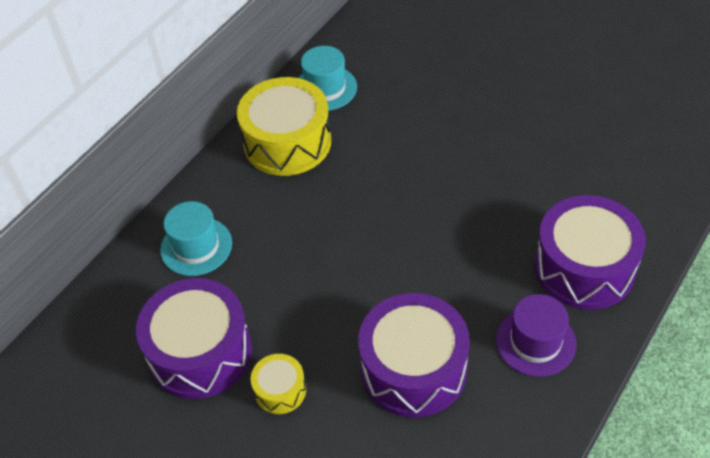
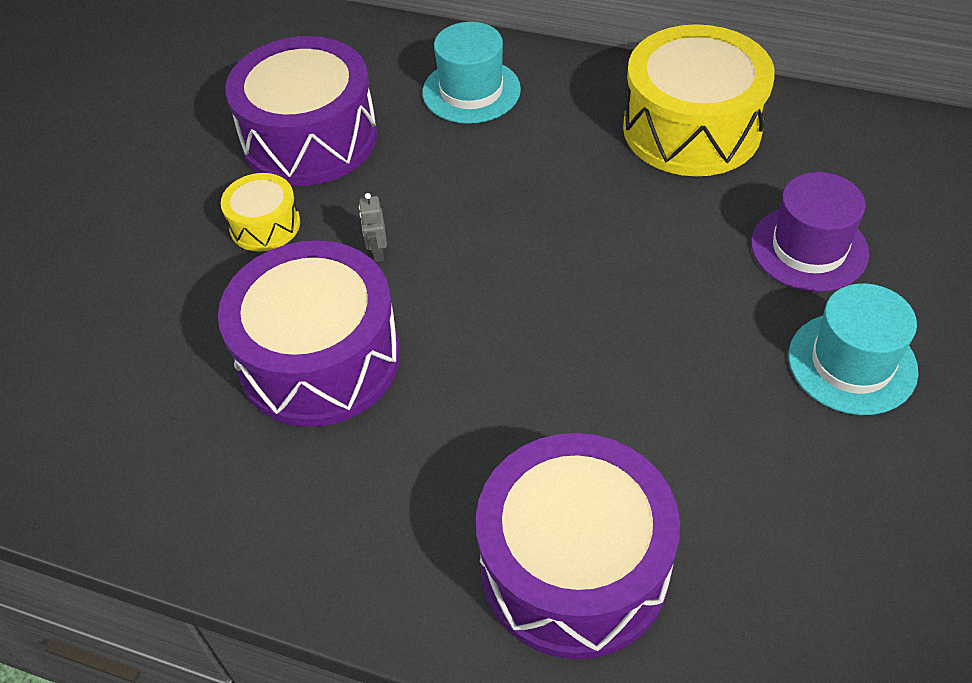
camera: 75 degrees right, 0 degrees up
turquoise hat [299,46,357,111] -> turquoise hat moved to [788,283,918,415]
purple hat [496,294,576,377] -> purple hat moved to [751,172,869,292]
none -> grey robot [359,193,387,262]

